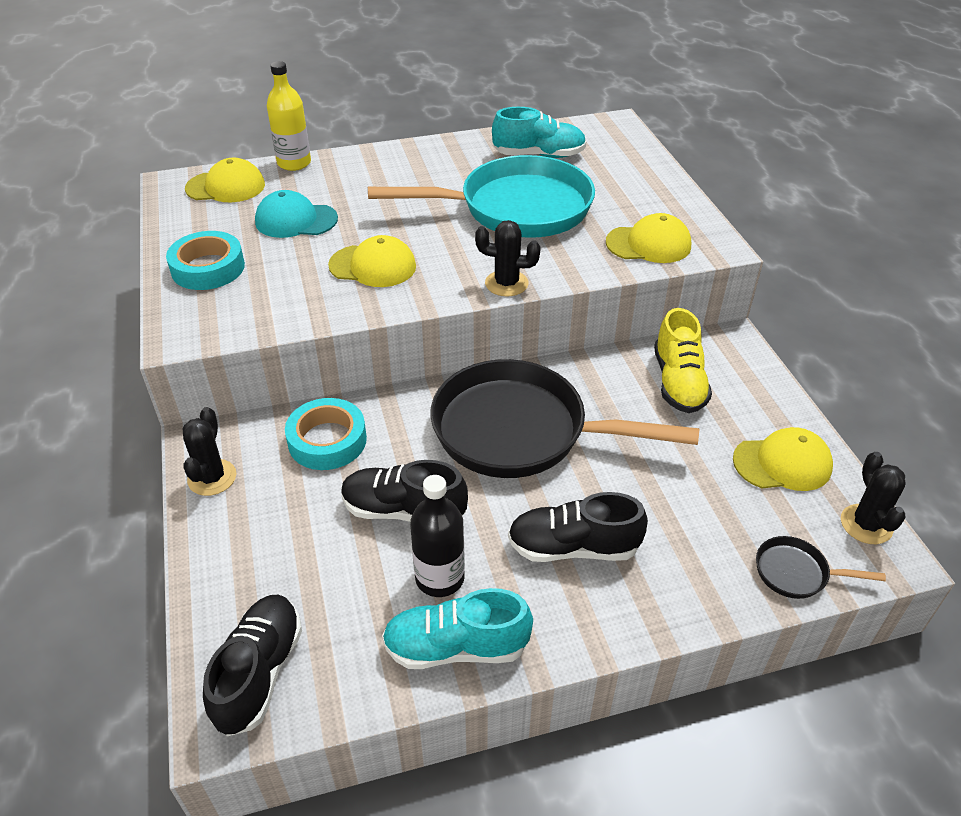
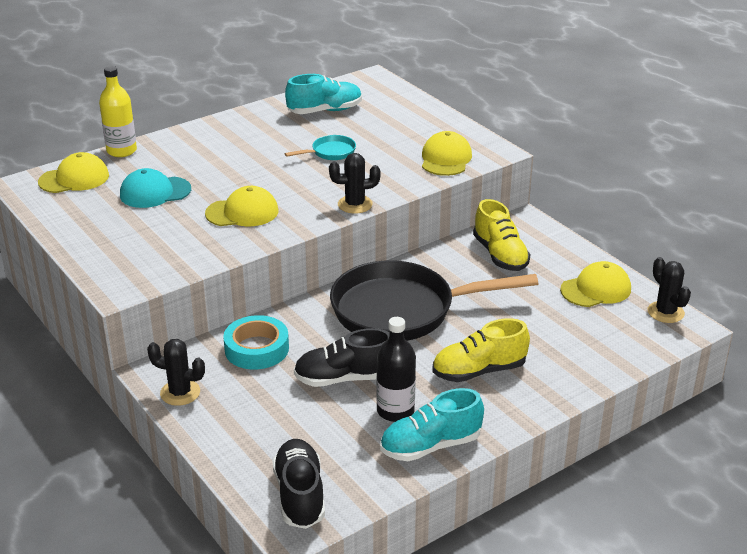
camera: 20 degrees left, 10 degrees down
turquoise tape [166,231,245,290] -> none
black cactus [182,407,236,496] -> black cactus turned 60 degrees counterclockwise [147,339,205,406]
turquoise pan [368,155,595,238] -> turquoise pan [285,135,356,160], size x0.40
black shoe [508,492,648,562] -> yellow shoe [432,318,530,382]
yellow cap [606,213,691,263] -> yellow cap turned 60 degrees counterclockwise [422,131,472,176]
black pan [756,536,886,599] -> none

